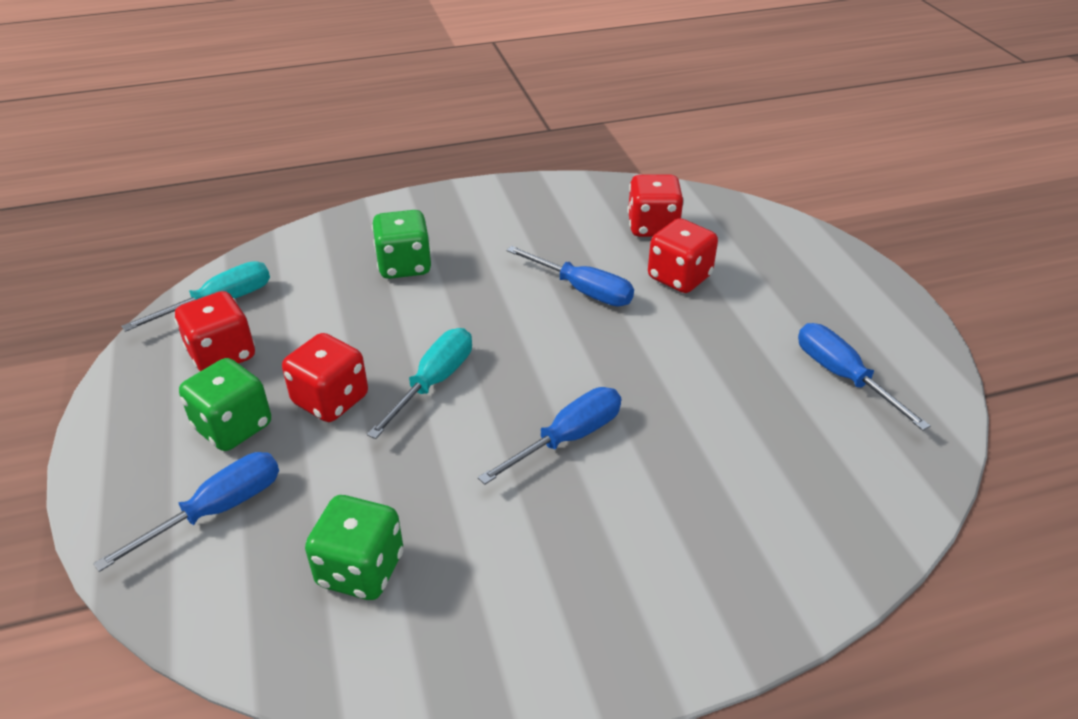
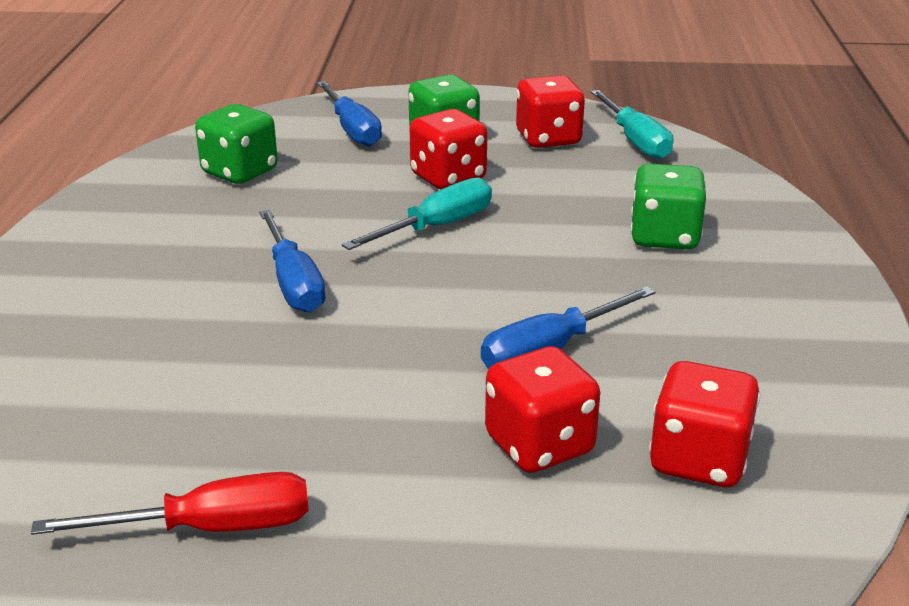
camera: 110 degrees right, 10 degrees down
turquoise screwdriver [367,328,472,439] -> turquoise screwdriver turned 90 degrees counterclockwise [342,177,492,250]
blue screwdriver [798,323,931,431] -> red screwdriver [31,472,309,535]

